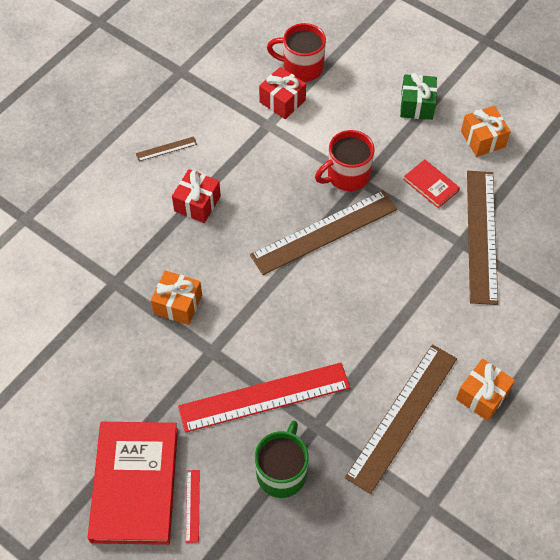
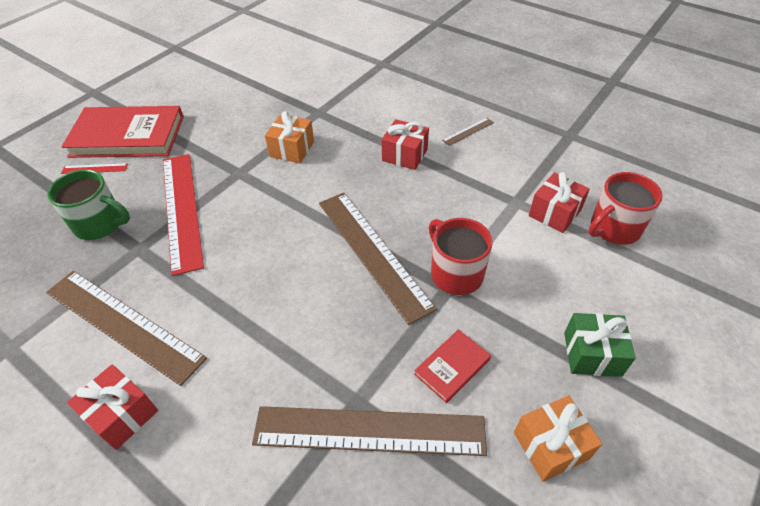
camera: 90 degrees right, 10 degrees down
brown ruler [136,136,197,161] -> brown ruler turned 75 degrees clockwise [442,118,494,146]
red mug [267,23,326,82] -> red mug turned 135 degrees counterclockwise [588,172,663,245]
orange gift [456,359,515,421] -> red gift [67,365,158,450]

